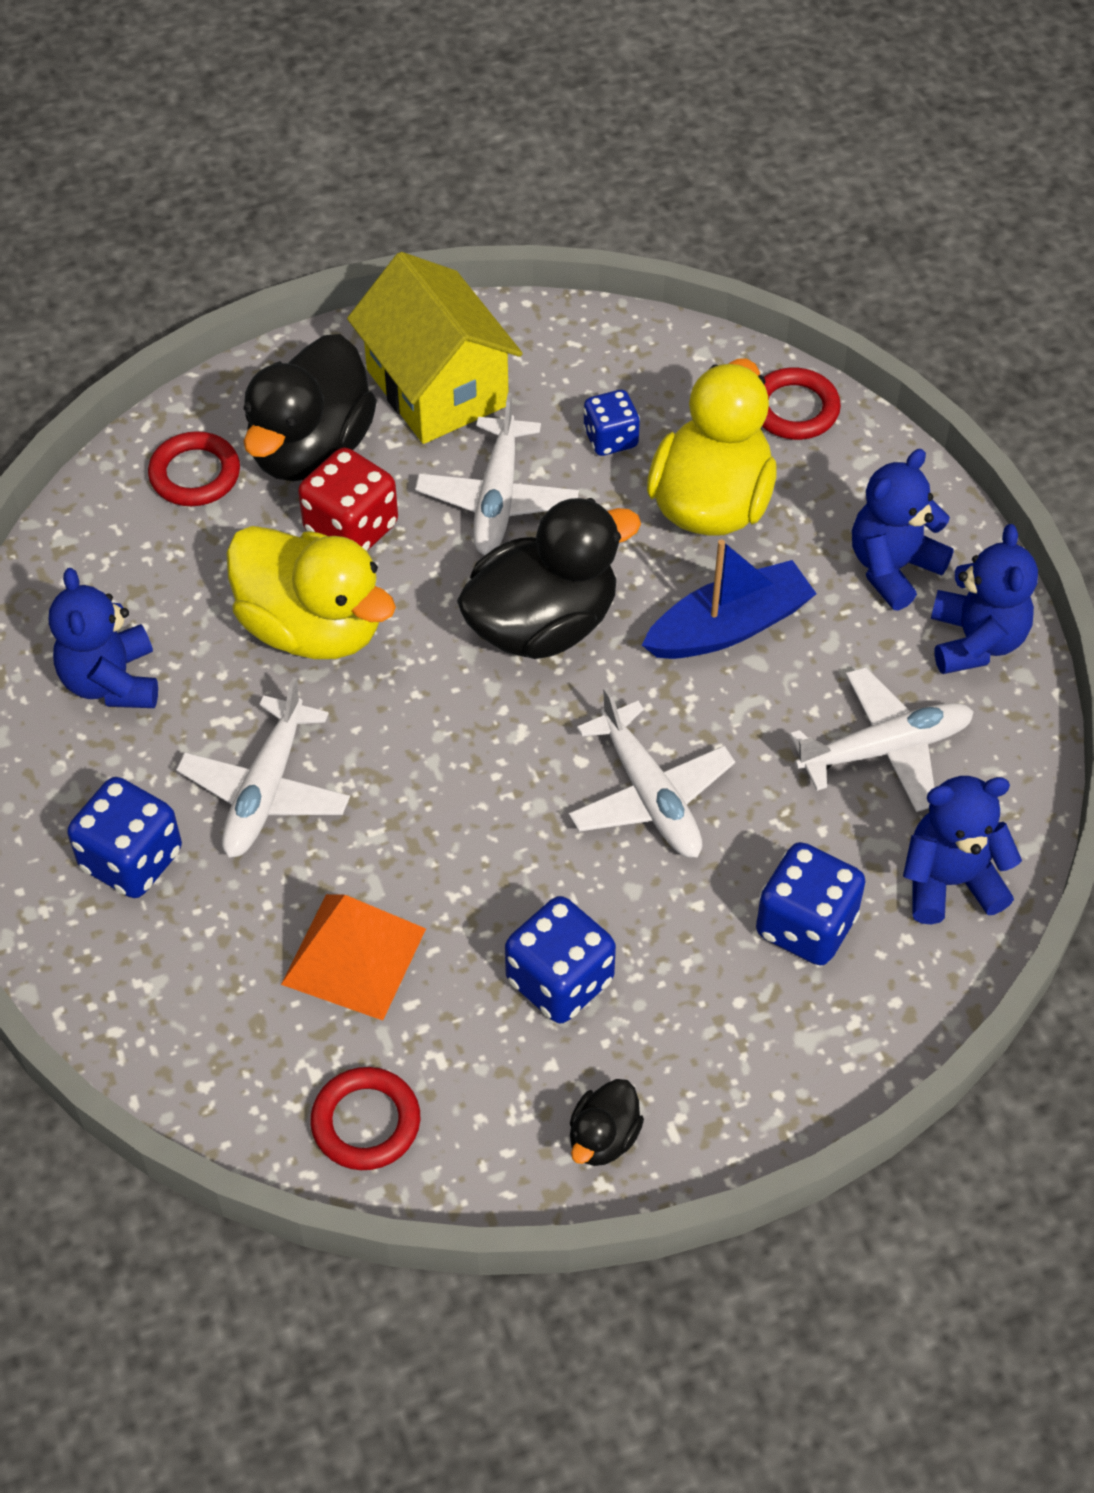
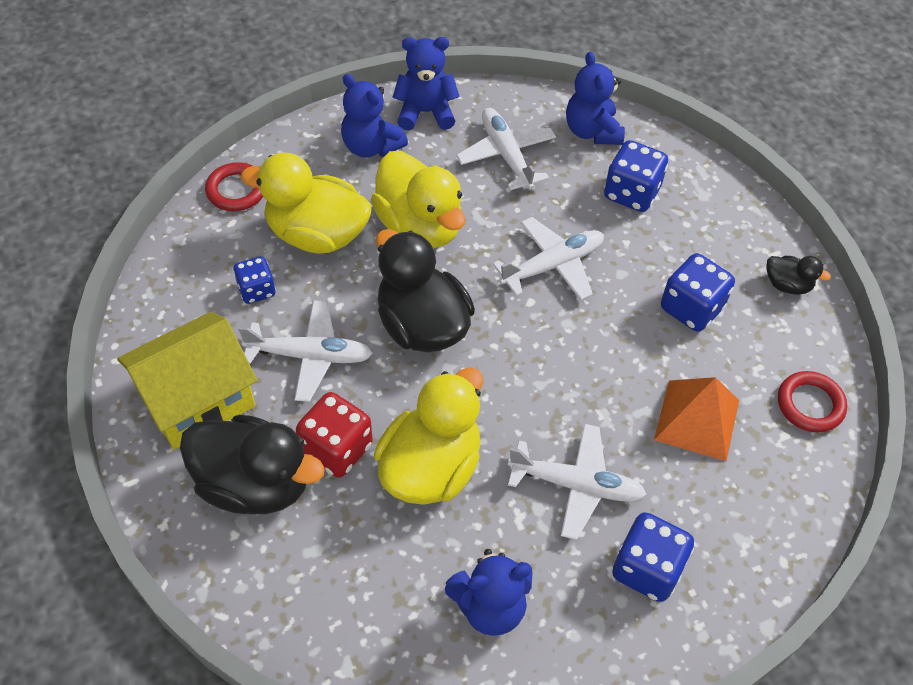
camera: 95 degrees left, 0 degrees up
red ring [148,431,240,506] -> none
blue boat [642,539,817,659] -> yellow duck [371,151,466,248]

